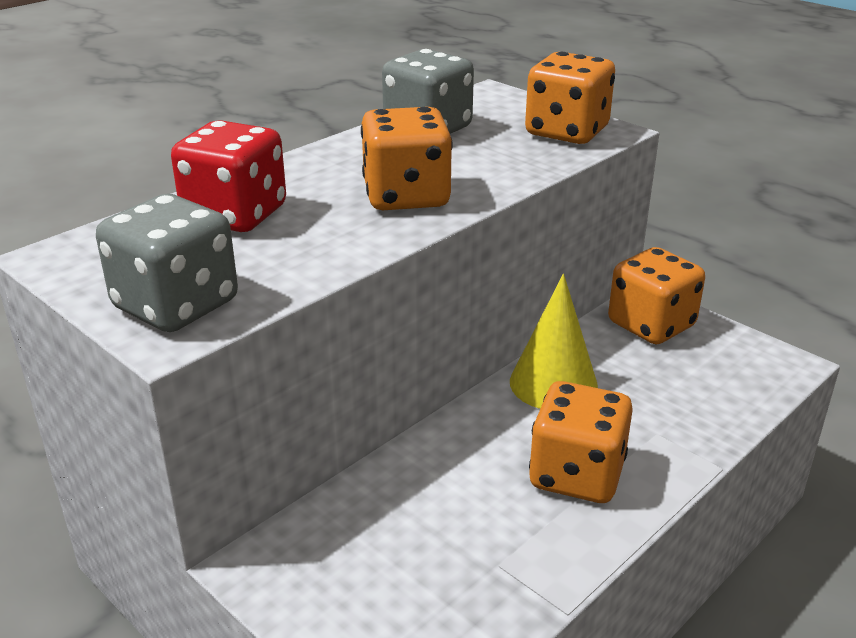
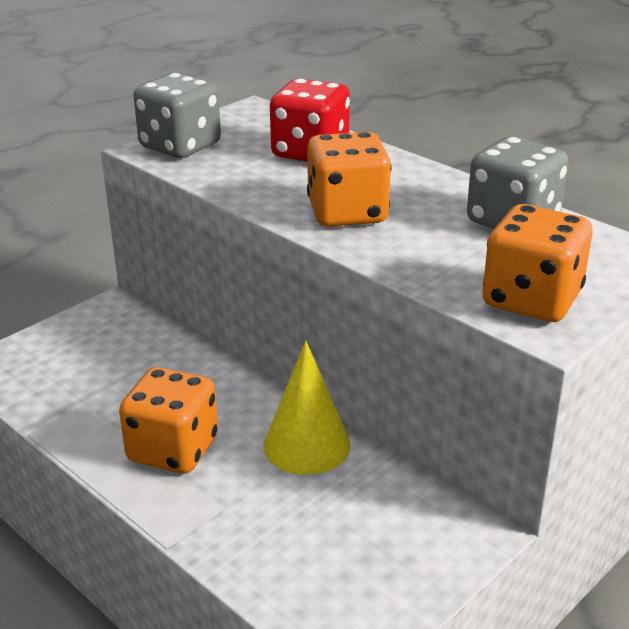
camera: 90 degrees right, 0 degrees up
orange dice [608,247,705,344] -> none

